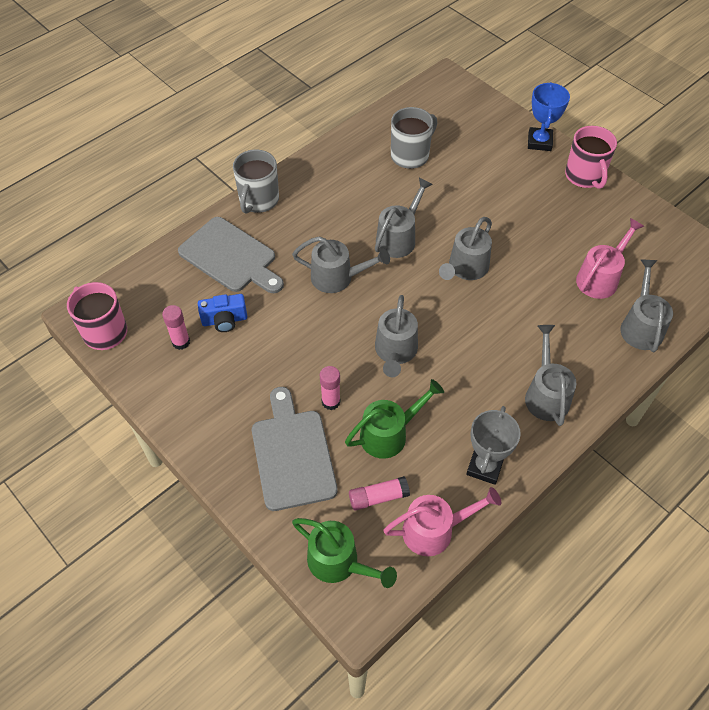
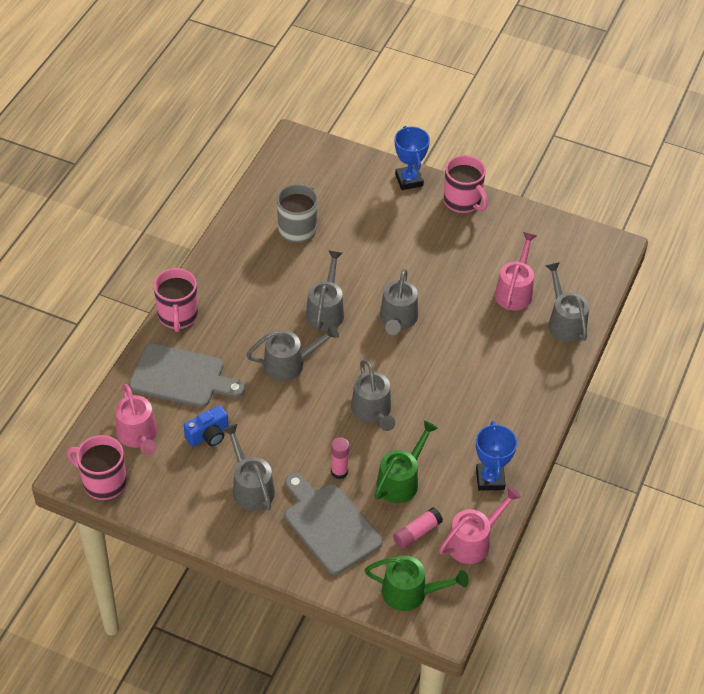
camera: 25 degrees left, 5 degrees down
pink glue stick [162,305,190,350] -> none
grey mug [233,150,279,214] -> pink mug [153,268,198,332]
grey trophy [466,406,521,485] -> blue trophy [476,421,517,491]
grey watering can [525,325,576,426] -> grey watering can moved to [222,424,275,511]
none -> pink watering can [115,384,157,455]

